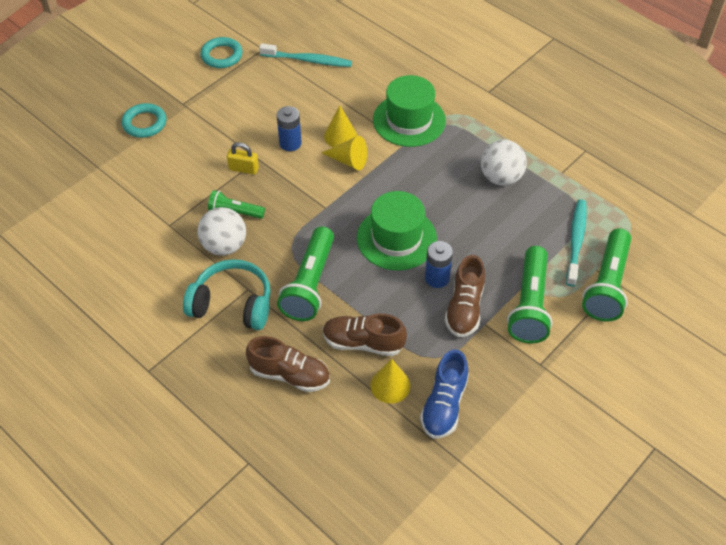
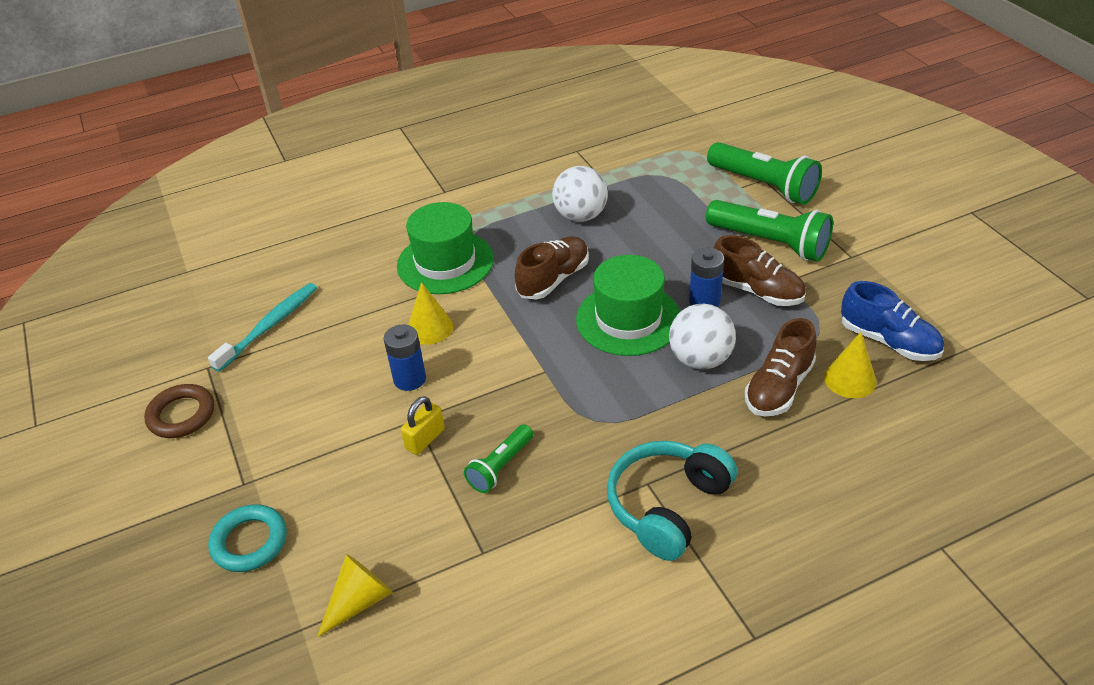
camera: 65 degrees left, 10 degrees down
white ball [198,207,246,256] -> white ball moved to [669,304,736,370]
turquoise ring [200,37,243,68] -> brown ring [144,384,214,438]
brown shoe [246,336,330,392] -> brown shoe moved to [515,236,589,299]
green flashlight [277,226,334,321] -> none
yellow cone [322,136,367,170] -> yellow cone moved to [317,554,393,638]
turquoise toothbrush [566,199,587,287] -> none

